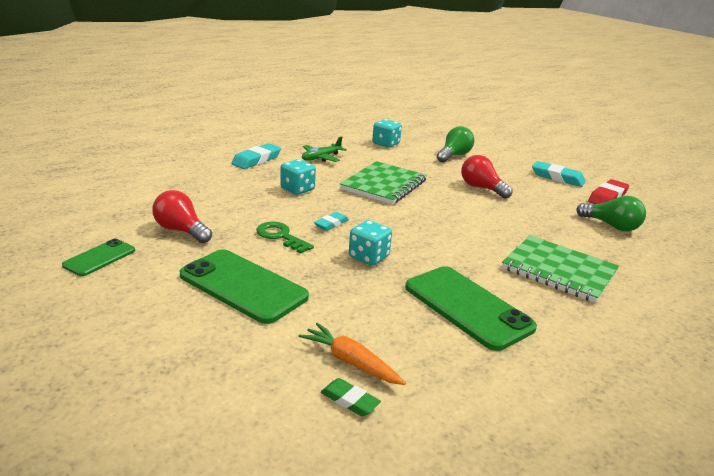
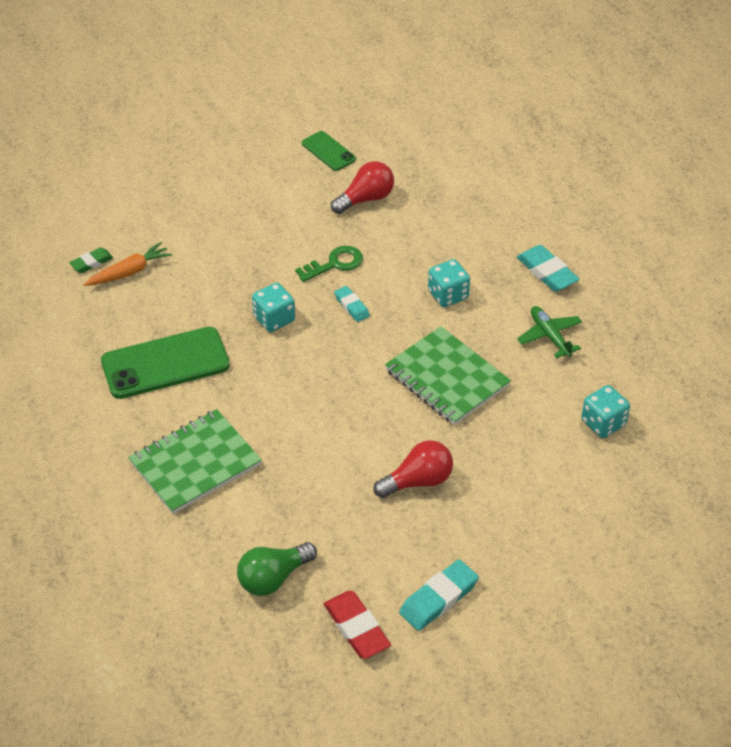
camera: 110 degrees right, 20 degrees up
green phone [180,249,309,324] -> none
green light bulb [437,126,474,162] -> none

